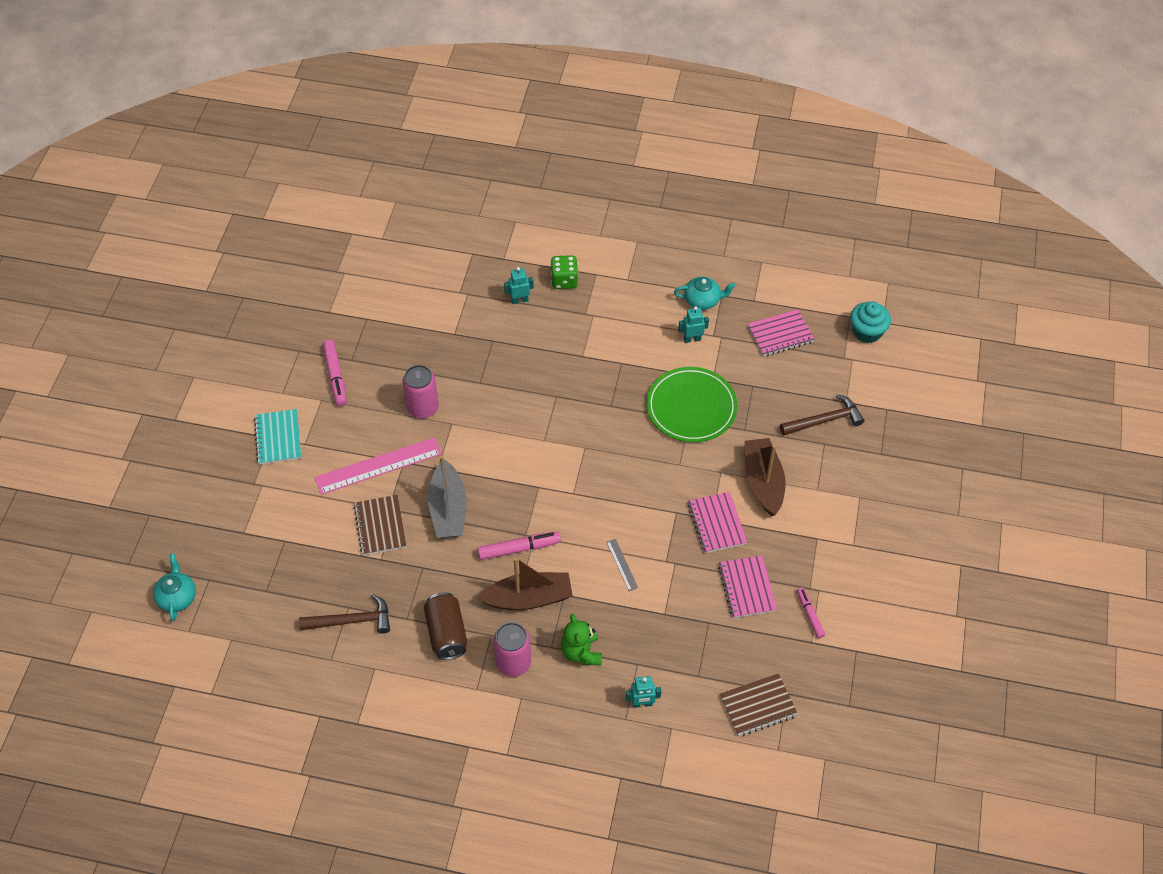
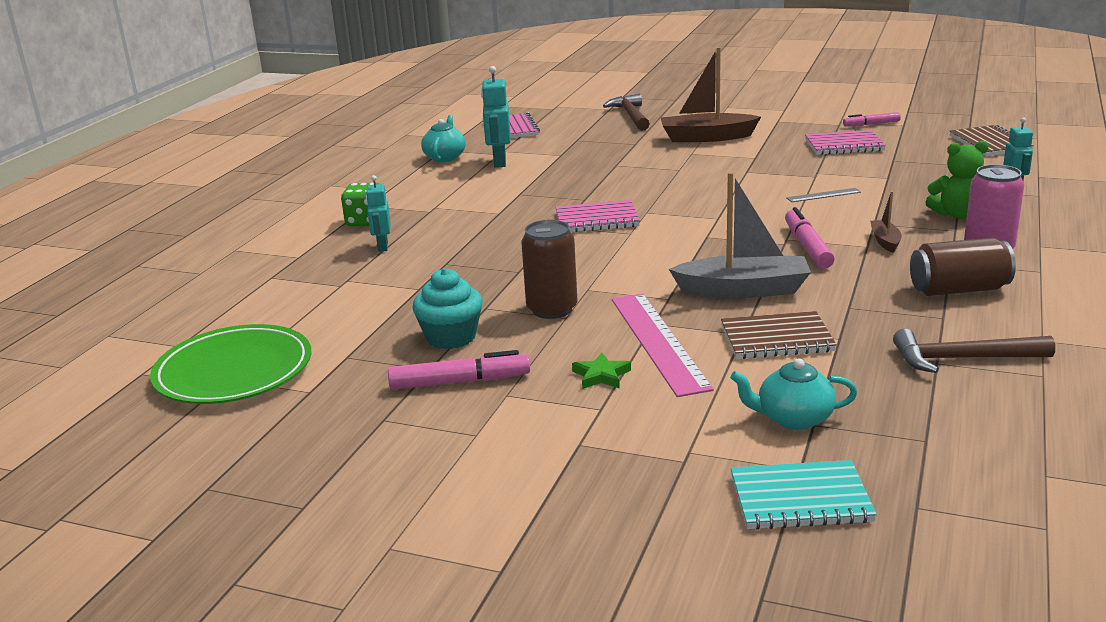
camera: 80 degrees left, 30 degrees down
turquoise teapot [153,553,196,621] -> turquoise teapot moved to [730,358,857,430]
turquoise notebook [254,409,301,465] -> turquoise notebook moved to [731,460,877,530]
brown hammer [299,594,390,634] -> brown hammer turned 90 degrees counterclockwise [893,329,1055,373]
pink can [402,365,439,418] -> brown can [521,220,577,319]
brown boat [477,557,573,610] -> brown boat [870,191,902,253], size x0.48
green plate [647,367,738,442] -> green plate moved to [150,324,311,404]
turquoise robot [678,306,709,343] -> turquoise robot [481,66,511,168], size x1.53
pink notebook [688,492,747,553] -> pink notebook moved to [555,200,640,232]
turquoise cupcake [850,302,891,343] -> turquoise cupcake moved to [413,268,483,349]
none -> green star [572,352,631,389]

